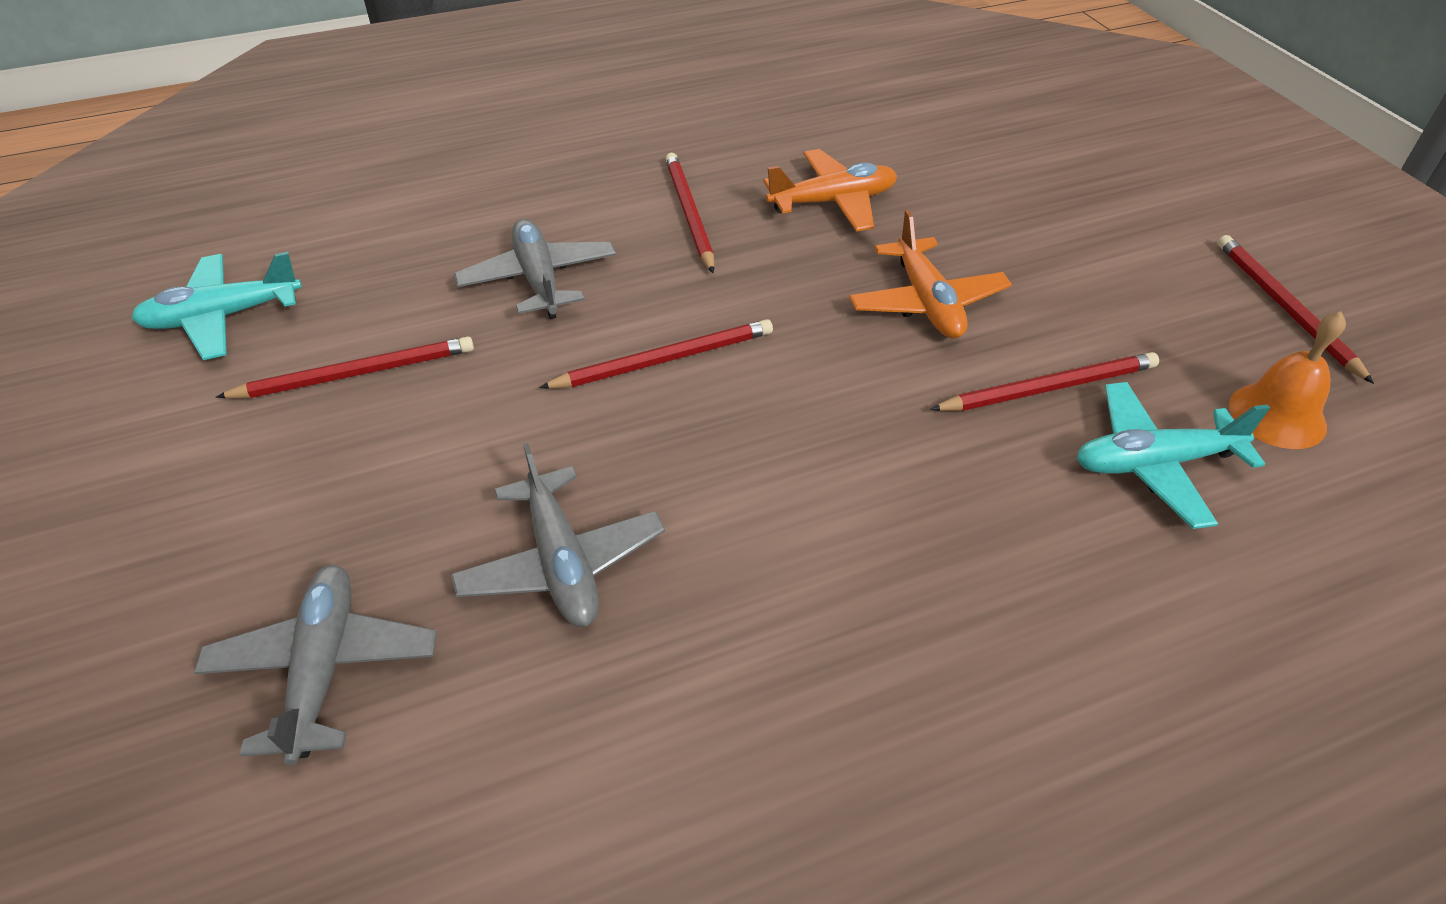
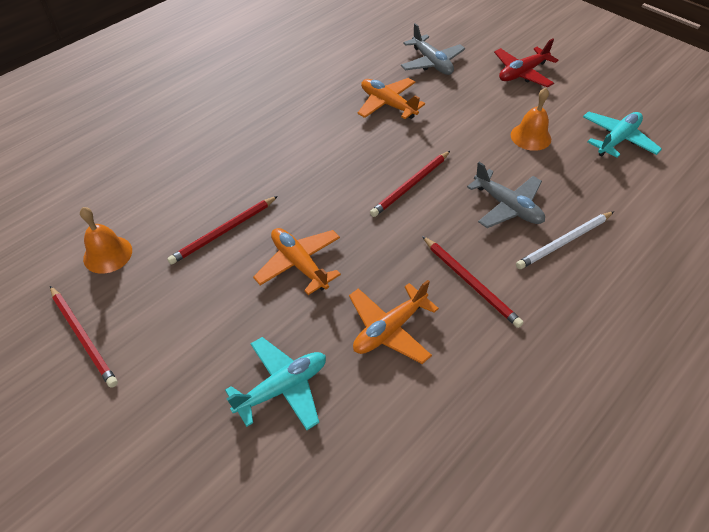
camera: 155 degrees right, 5 degrees up
red pencil [216,336,474,398] -> orange bell [511,88,551,151]
grey plane [451,443,665,627] -> orange plane [358,78,425,119]
turquoise plane [1077,382,1270,529] -> turquoise plane moved to [225,337,326,430]
none -> red plane [494,38,558,88]
none -> white pencil [516,211,614,269]

